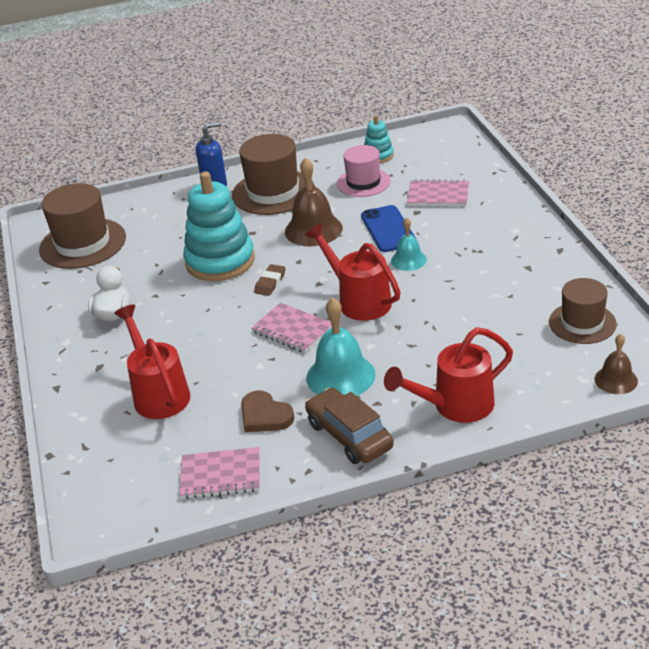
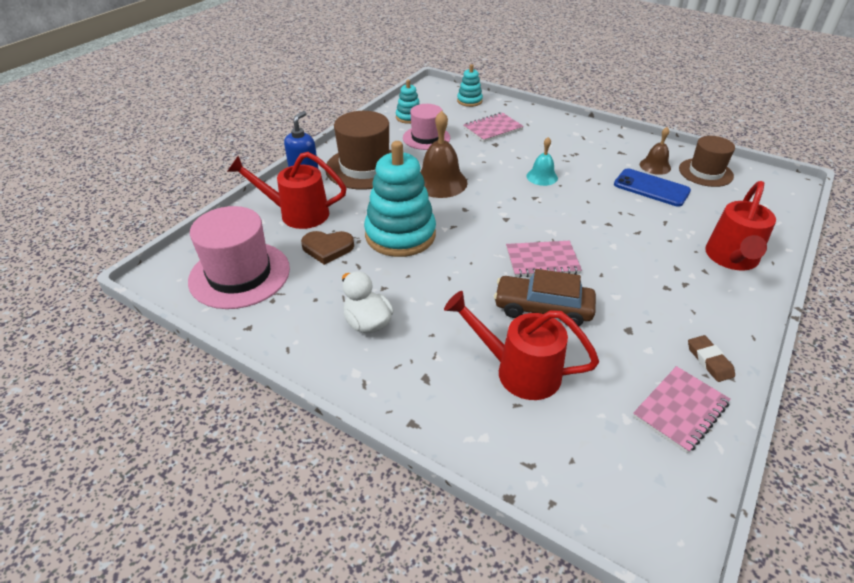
camera: 45 degrees left, 5 degrees up
brown hat [39,183,126,269] -> pink hat [188,206,290,309]
brown heart [241,391,294,432] -> brown heart moved to [301,231,354,265]
brown eraser [254,264,285,296] -> brown eraser moved to [688,335,735,382]
red watering can [305,223,401,321] -> red watering can moved to [227,152,346,229]
brown car [305,388,394,464] -> brown car moved to [494,269,596,326]
turquoise bell [306,298,376,396] -> none
blue phone [361,205,416,252] -> blue phone moved to [614,168,691,207]
brown bell [595,334,638,394] -> brown bell moved to [640,127,671,175]
none -> turquoise stacking toy [457,64,483,107]

